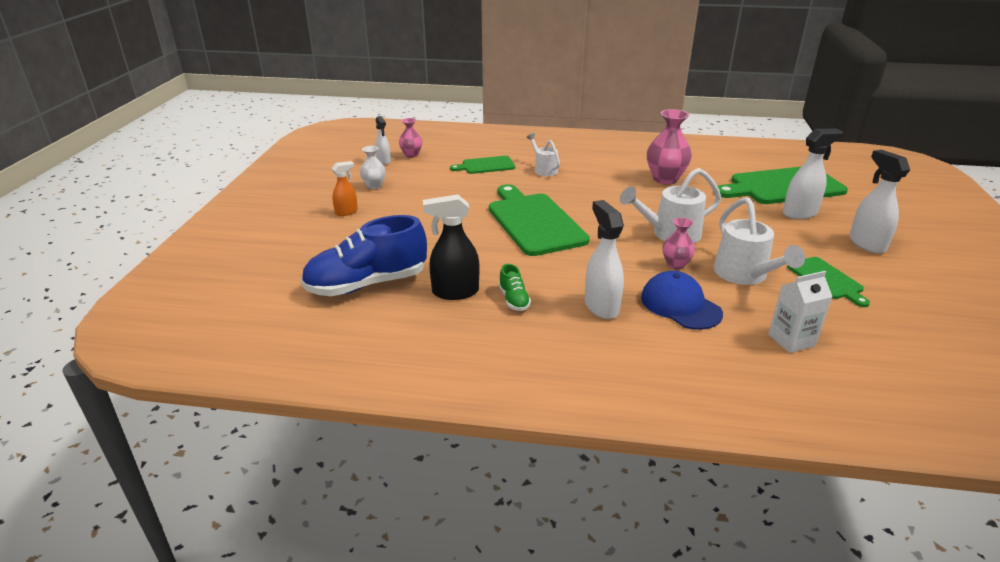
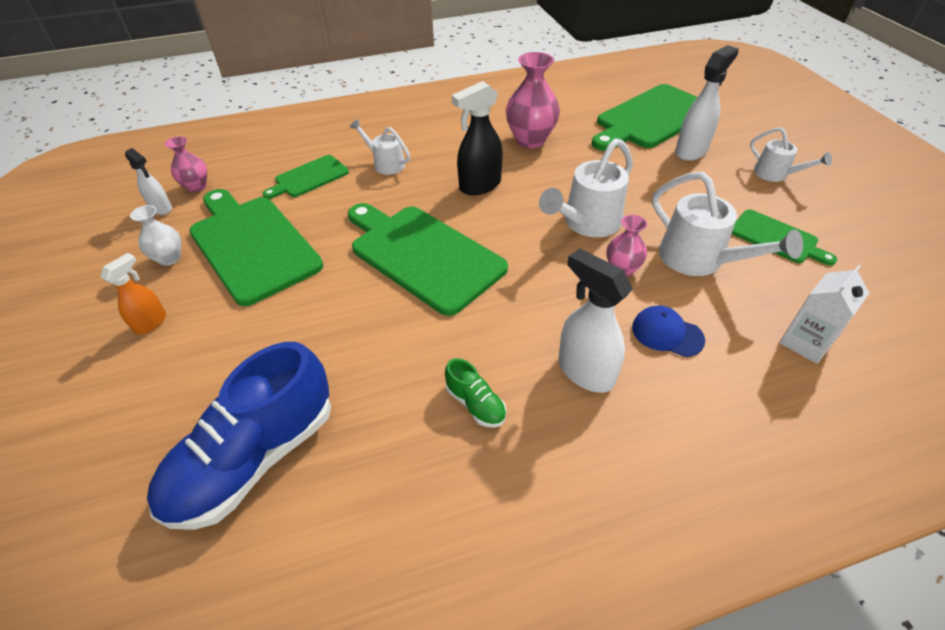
camera: 25 degrees left, 15 degrees up
black spray bottle [423,194,479,300] -> black spray bottle moved to [452,81,503,195]
blue cap [641,271,723,330] -> blue cap [632,306,705,357], size x0.66
white spray bottle [849,150,910,254] -> white watering can [750,127,832,182]
none -> green cutting board [189,189,323,306]

